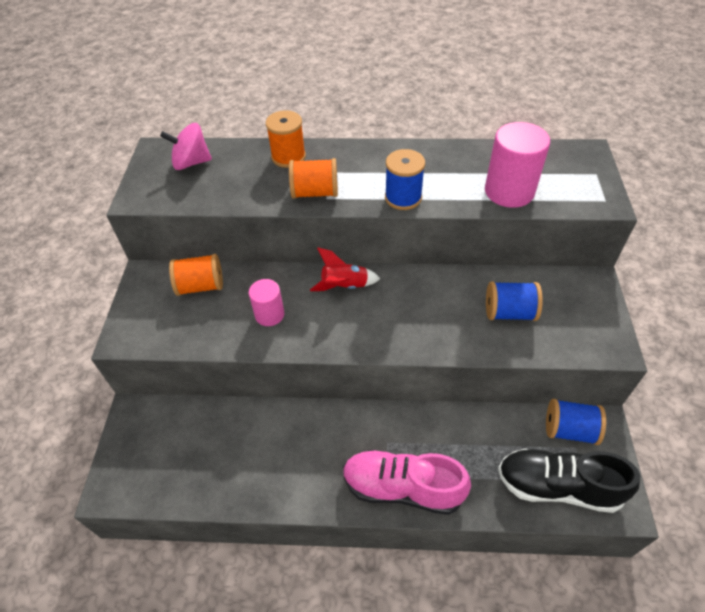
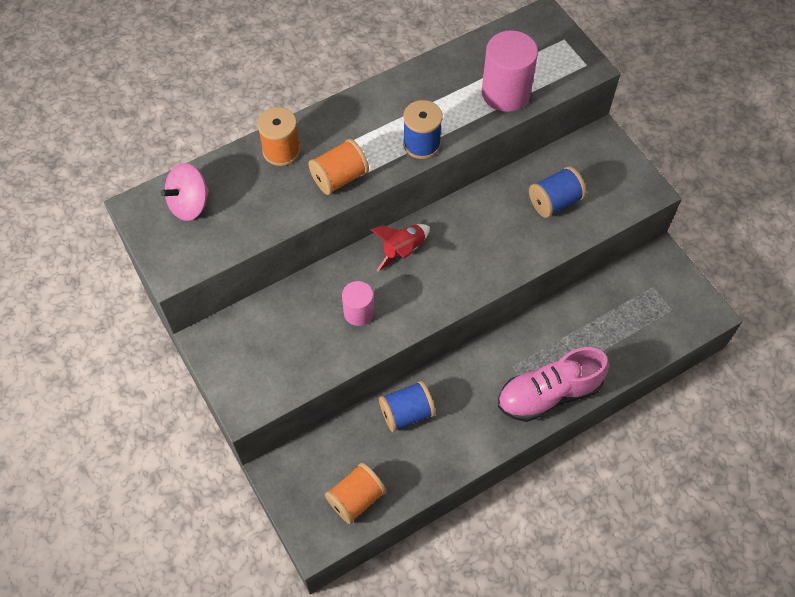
camera: 35 degrees left, 10 degrees up
orange spool [169,254,223,296] -> orange spool moved to [325,463,386,524]
black shoe [498,449,640,513] -> none
blue spool [546,399,606,445] -> blue spool moved to [379,381,436,432]

